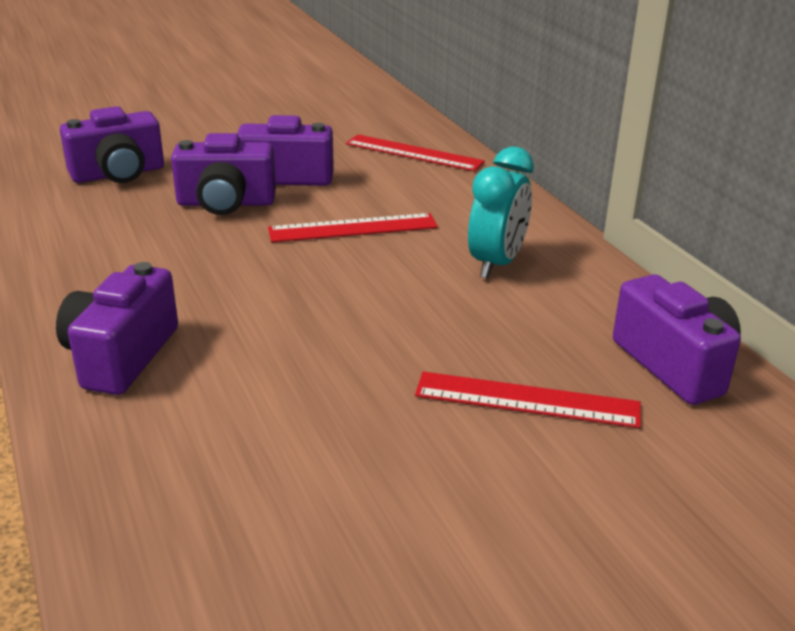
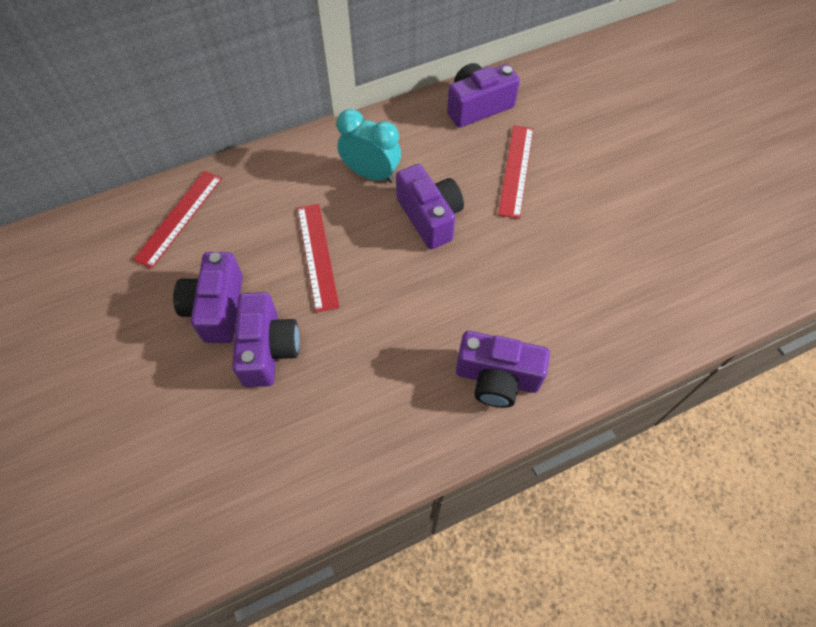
camera: 90 degrees left, 30 degrees up
purple camera [60,106,164,183] -> purple camera moved to [396,164,464,249]

